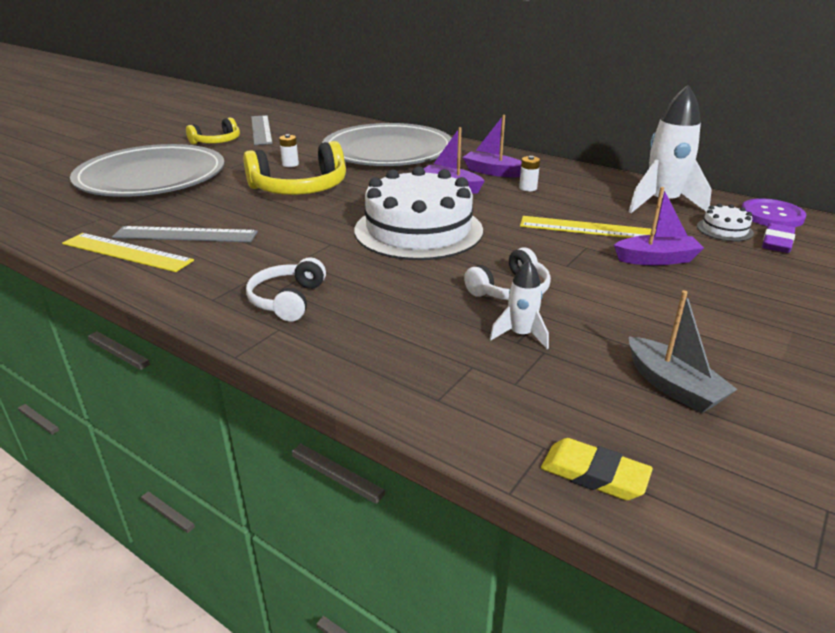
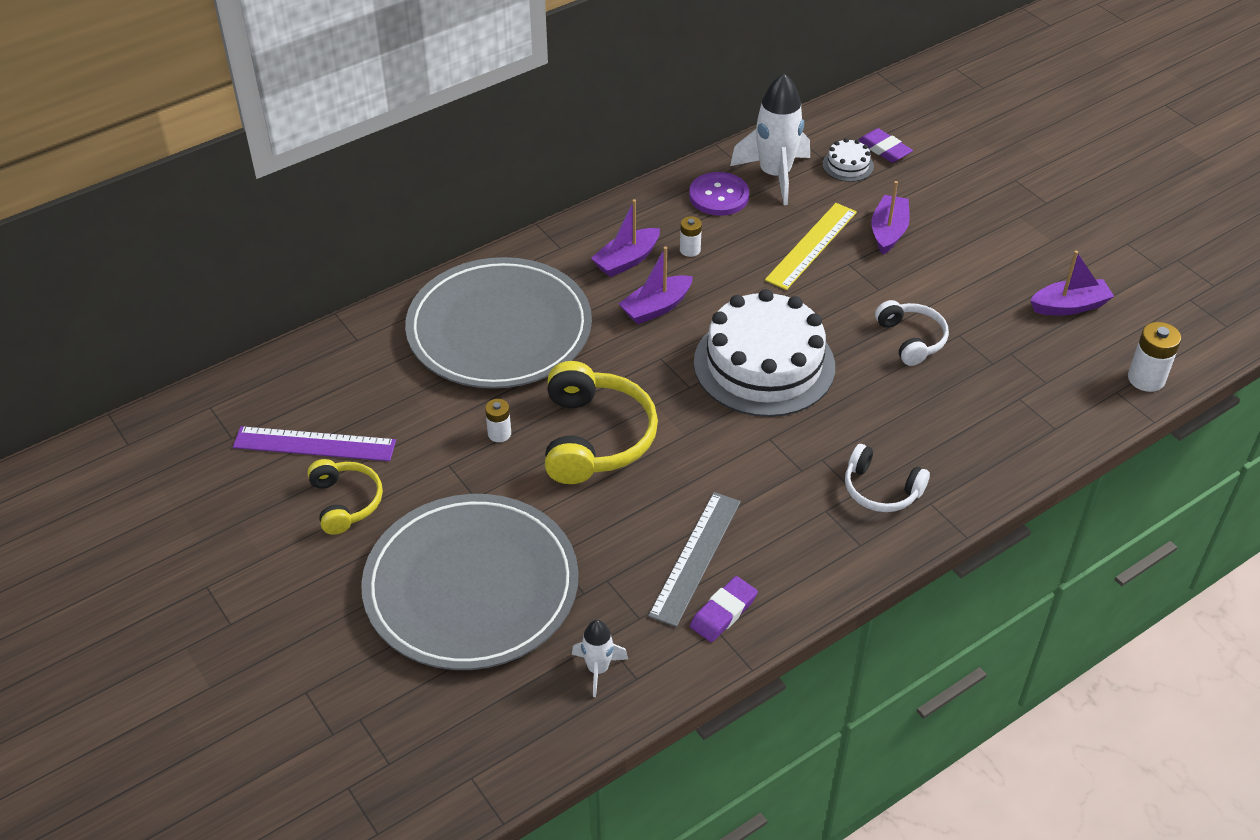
camera: 70 degrees left, 15 degrees up
yellow ruler [62,233,194,272] -> purple eraser [690,576,758,642]
grey ruler [251,115,273,145] -> purple ruler [233,426,396,461]
white rocket [490,260,549,349] -> white rocket moved to [572,620,628,697]
yellow eraser [541,438,653,500] -> white battery [1128,322,1181,392]
grey boat [629,291,738,413] -> purple boat [1030,251,1114,316]
purple button [742,198,806,227] -> purple button moved to [689,172,749,216]

